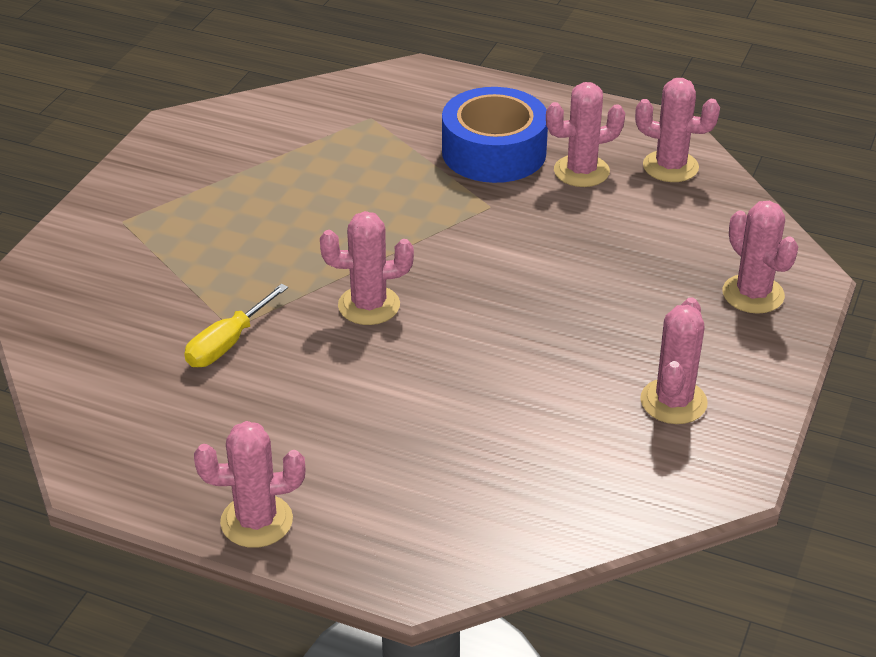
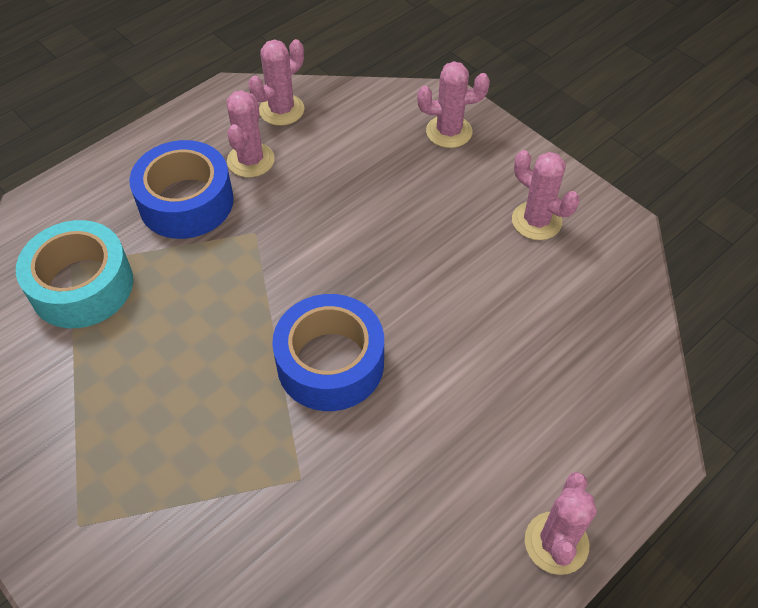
camera: 65 degrees left, 15 degrees up
yellow screwdriver [184,284,288,367] -> none
pink cactus [320,211,414,325] -> blue tape [272,294,384,411]
none -> turquoise tape [16,220,133,328]

